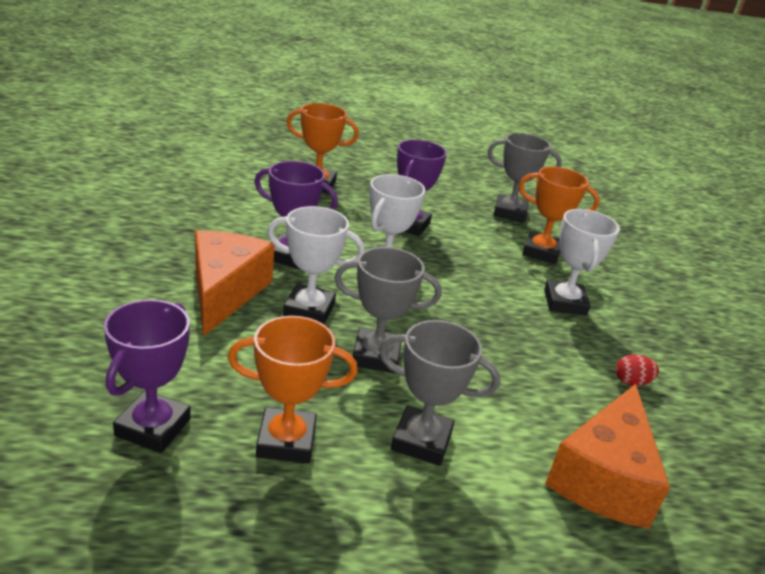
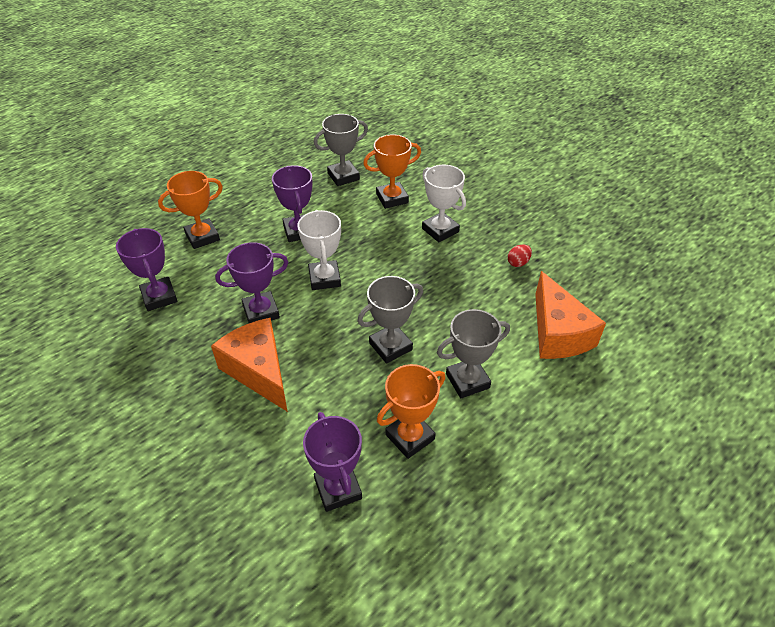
camera: 35 degrees left, 15 degrees up
white trophy [267,206,365,324] -> none
none -> purple trophy [116,228,177,311]

